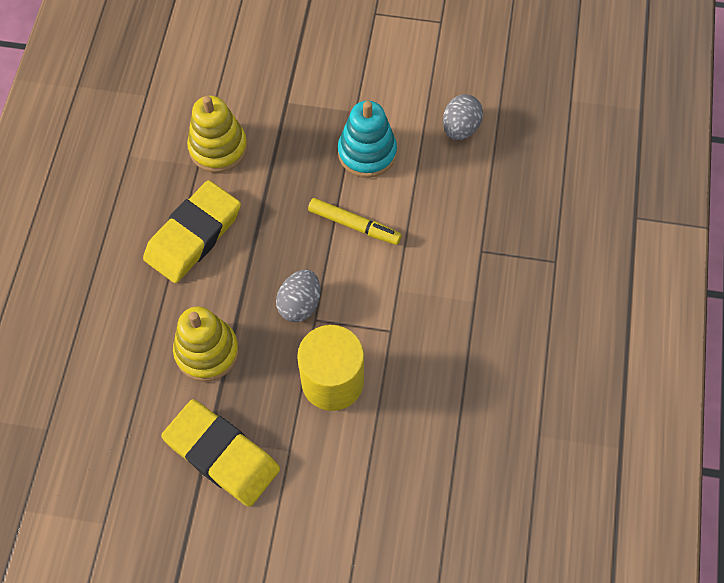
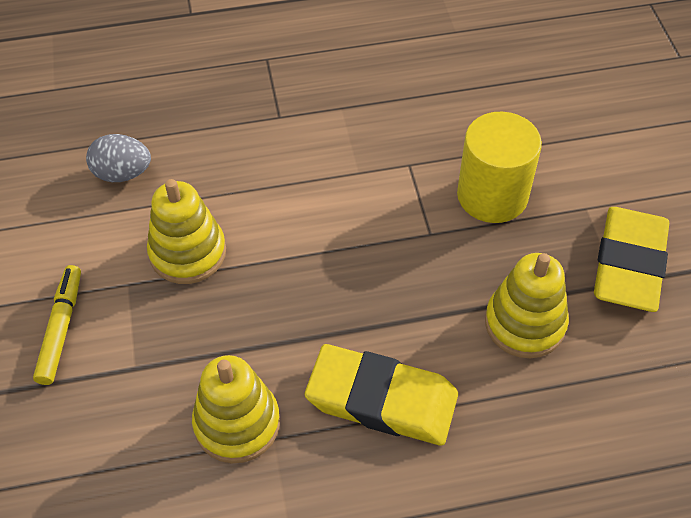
camera: 110 degrees left, 10 degrees down
grey egg [276,270,320,322] -> none
yellow marker [308,198,402,245] -> yellow marker moved to [33,265,81,385]
turquoise stacking toy [338,101,397,178] -> yellow stacking toy [147,179,226,284]

